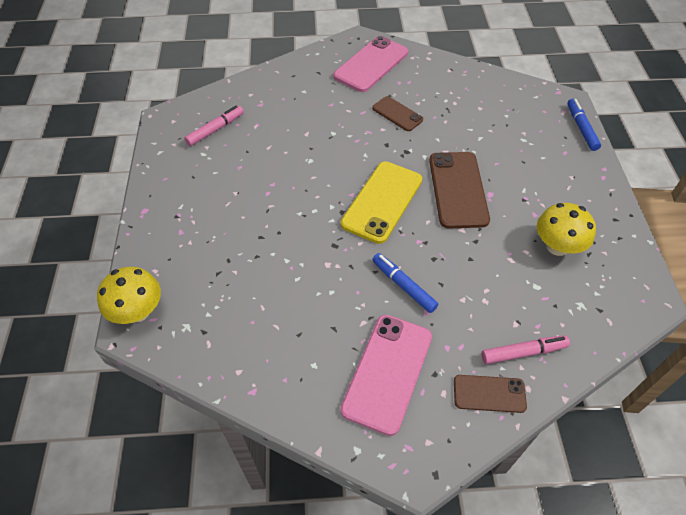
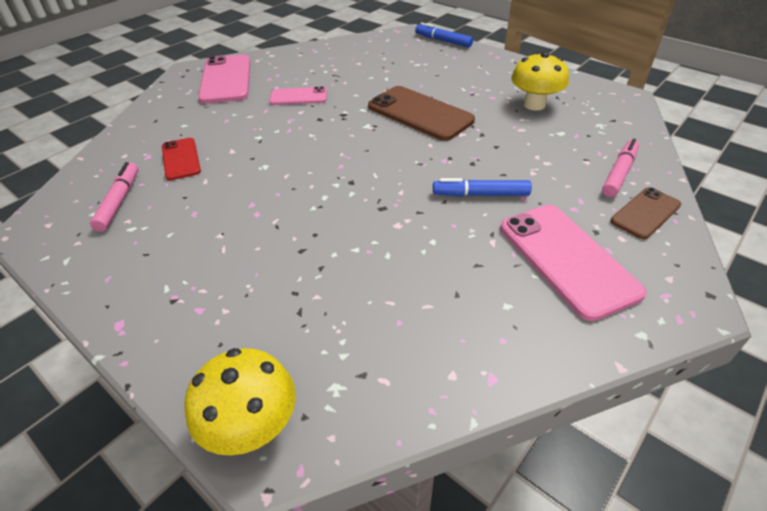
camera: 45 degrees left, 10 degrees down
yellow phone [341,161,422,244] -> none
brown phone [372,96,423,131] -> pink phone [269,86,327,105]
none -> red phone [162,138,201,180]

